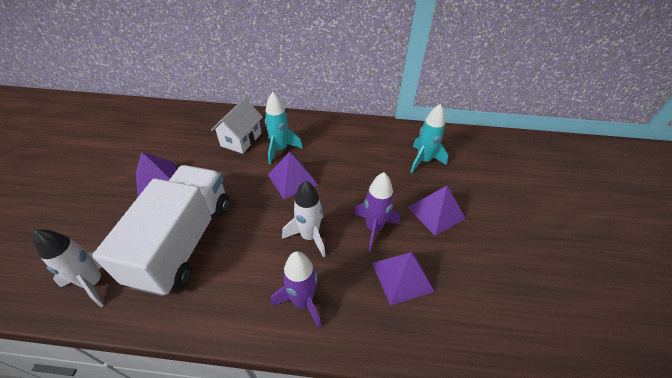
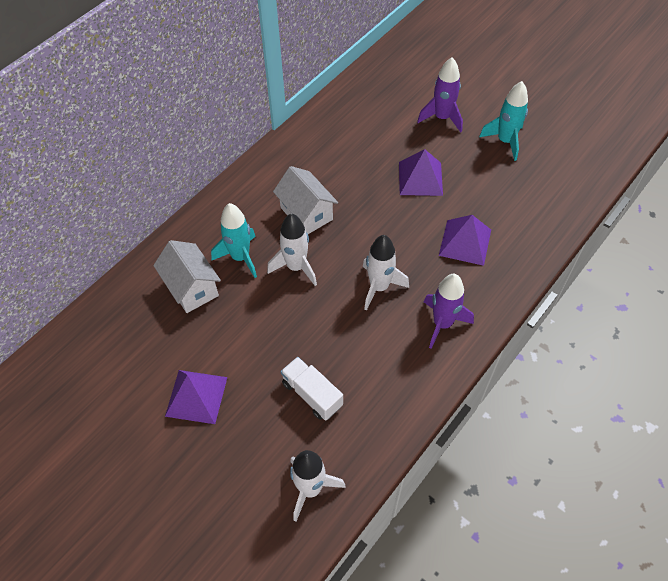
camera: 55 degrees left, 10 degrees up
white truck [92,165,230,296] -> white truck [281,357,343,421], size x0.46
purple pyramid [268,152,318,199] -> white rocket [267,214,317,286]
purple rocket [354,172,400,251] -> purple rocket moved to [417,57,463,132]
turquoise rocket [410,104,448,173] -> turquoise rocket moved to [479,81,528,161]
none -> white house [273,166,338,234]

